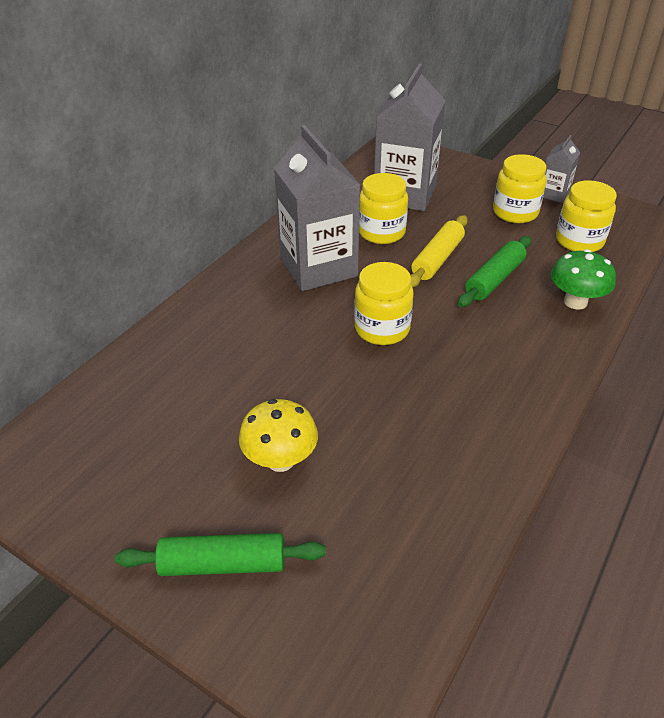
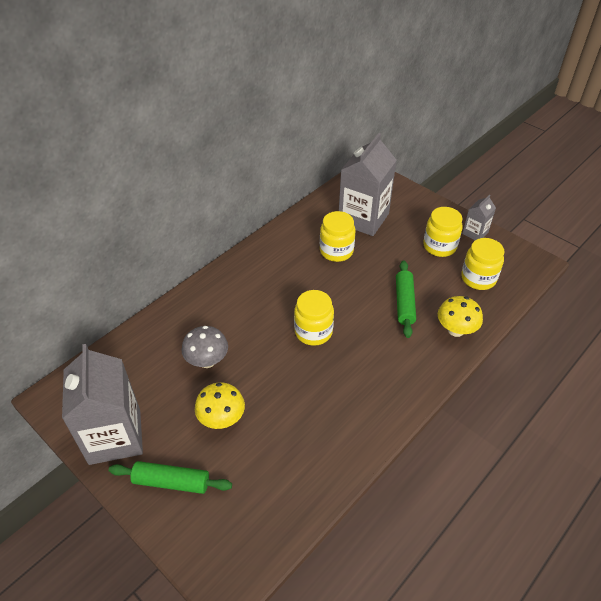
camera: 10 degrees right, 5 degrees up
grey carton [274,125,360,291] -> grey carton moved to [62,344,143,465]
yellow rolling pin [410,215,468,288] -> none
green rolling pin [458,236,531,307] -> green rolling pin turned 45 degrees counterclockwise [396,260,416,338]
green mushroom [551,249,616,310] -> yellow mushroom [438,296,483,337]
none -> grey mushroom [182,326,228,368]

